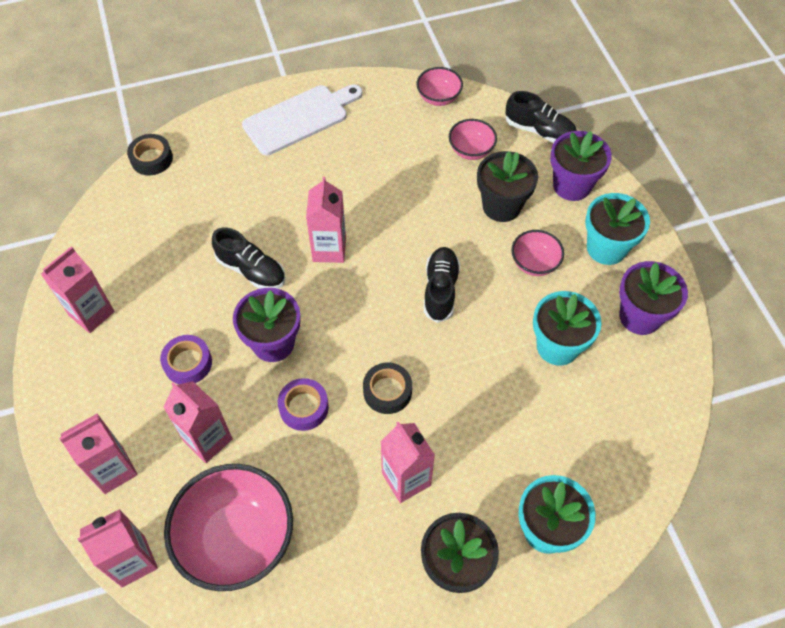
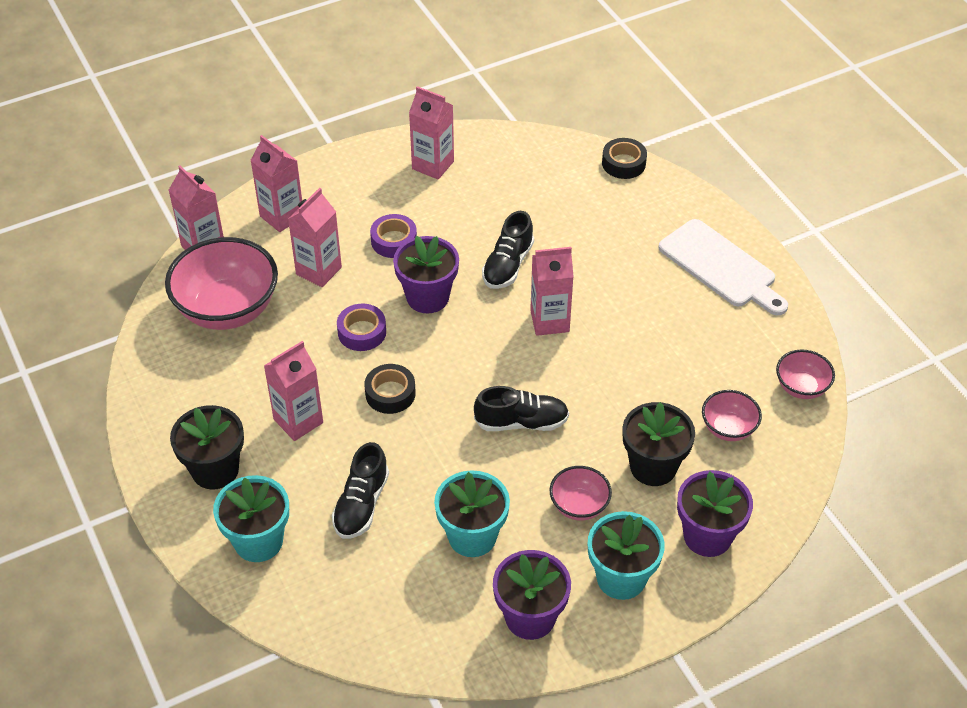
camera: 80 degrees right, 10 degrees down
black shoe [505,91,577,143] -> black shoe moved to [332,442,389,539]

